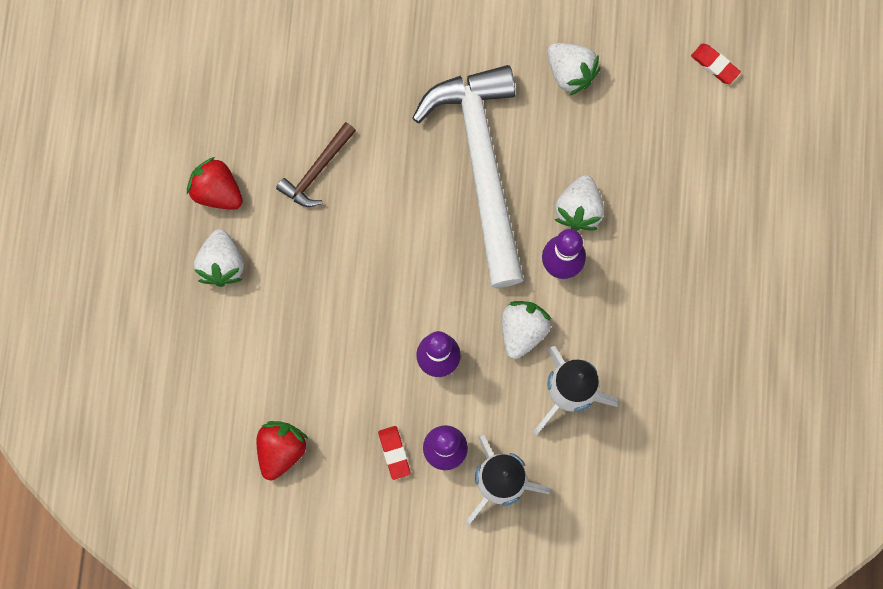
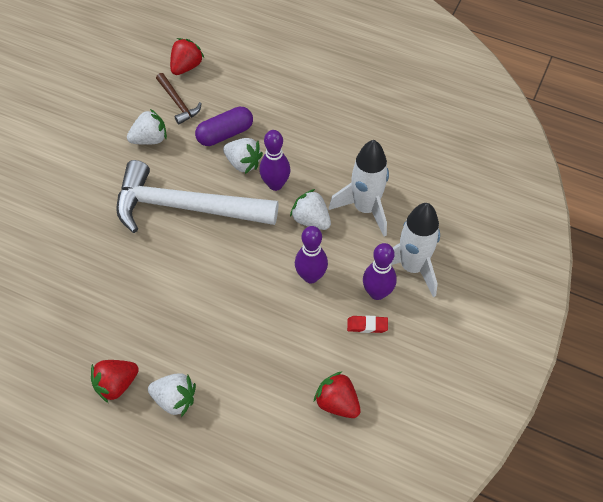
camera: 70 degrees left, 20 degrees down
brown hammer [276,122,356,207] -> brown hammer moved to [156,73,202,124]
red eraser [691,44,741,84] -> red strawberry [170,38,204,75]
none -> purple capsule [195,107,253,146]

